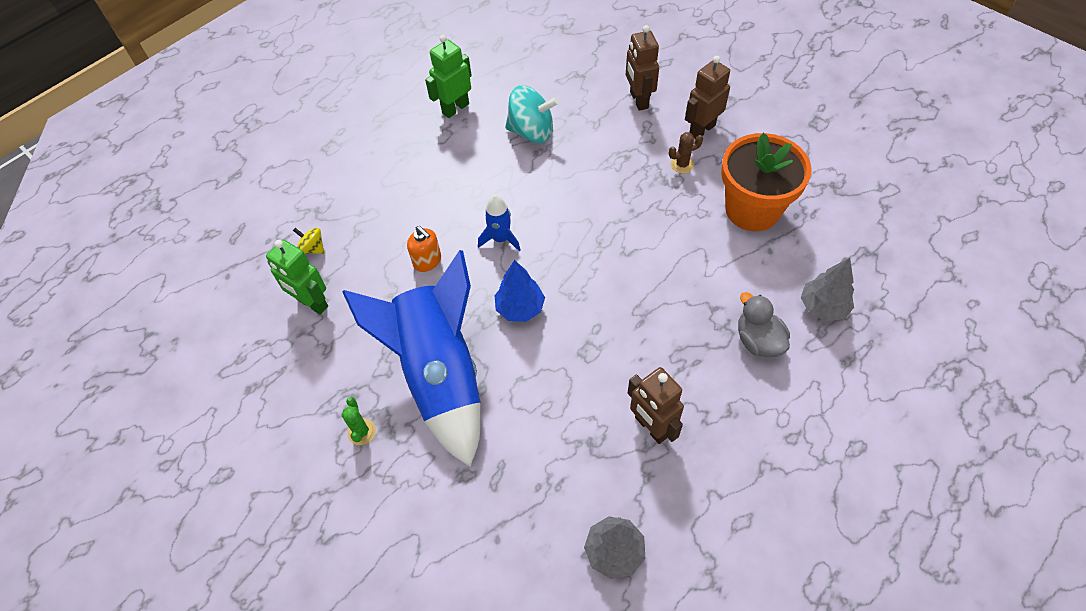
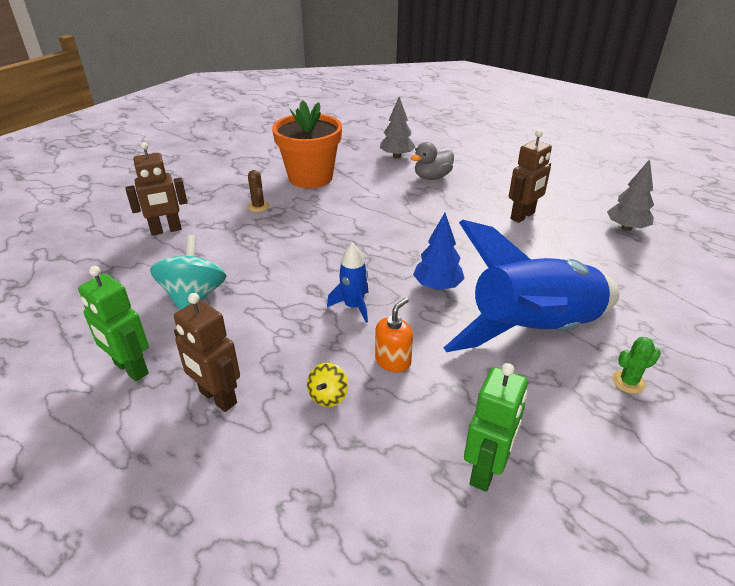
camera: 100 degrees left, 20 degrees down
yellow spinning top [293,228,324,254] -> yellow spinning top moved to [307,363,348,407]
brown robot [685,56,730,139] -> brown robot moved to [174,293,240,412]

